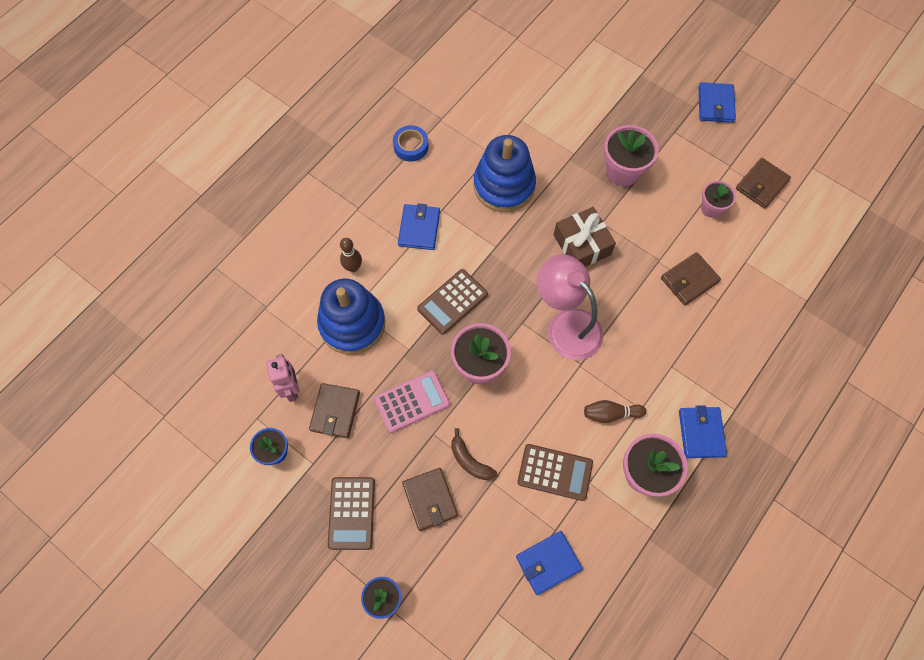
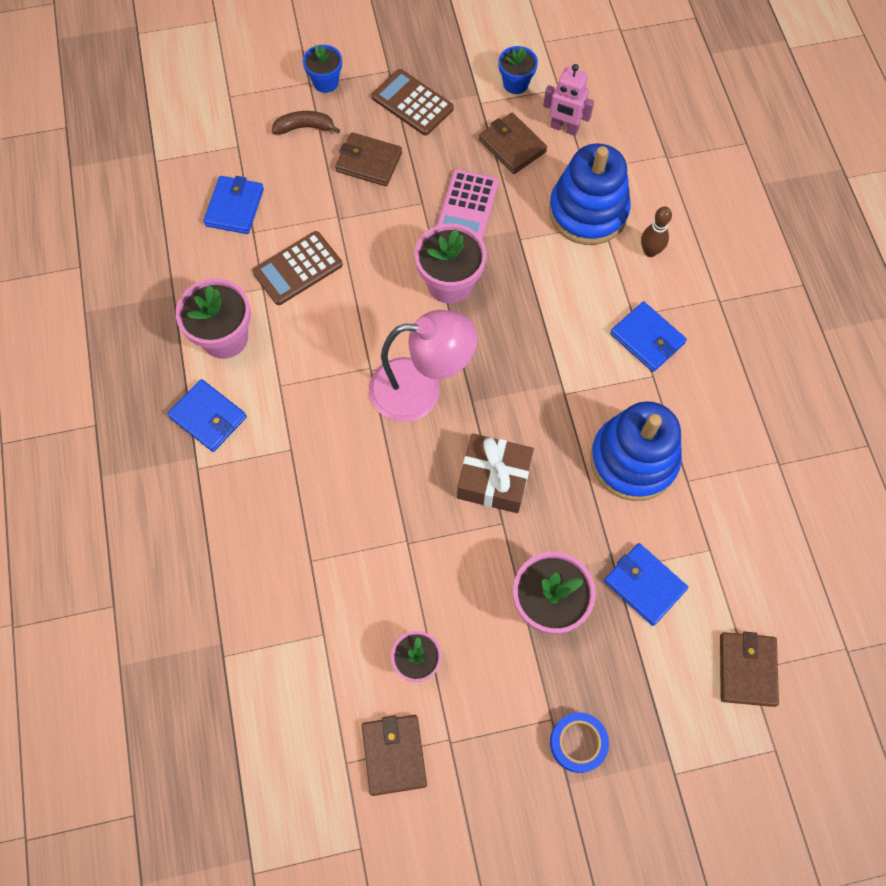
camera: 130 degrees right, 0 degrees up
blue tape [393,125,429,162] -> blue tape moved to [550,712,609,773]
brown calculator [417,269,488,335] -> none
brown banana [451,428,497,480] -> brown banana moved to [272,111,340,134]
brown bowling pin [584,400,646,423] -> none
brown wallet [661,252,721,305] -> brown wallet moved to [720,632,779,707]
blue wallet [698,82,736,123] -> blue wallet moved to [604,543,688,626]

